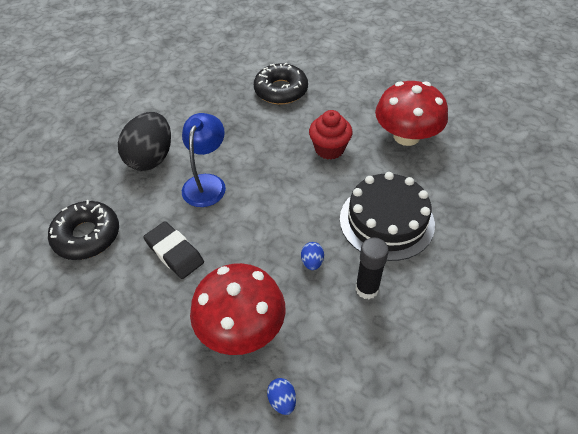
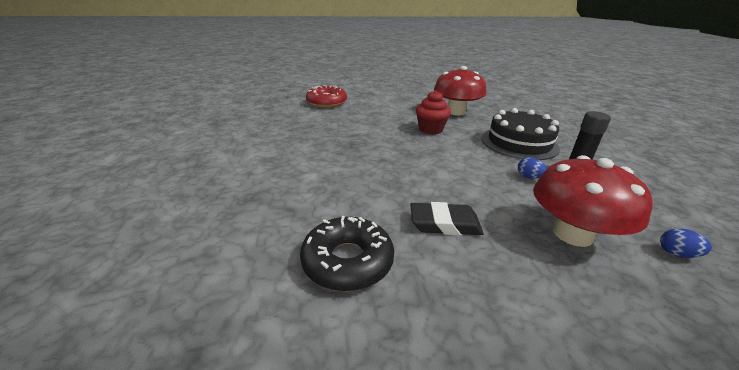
camera: 45 degrees left, 20 degrees down
black egg [118,112,171,171] -> none
blue lamp [182,113,226,207] -> none
black donut [254,62,308,104] -> none
none -> red donut [306,85,347,108]

